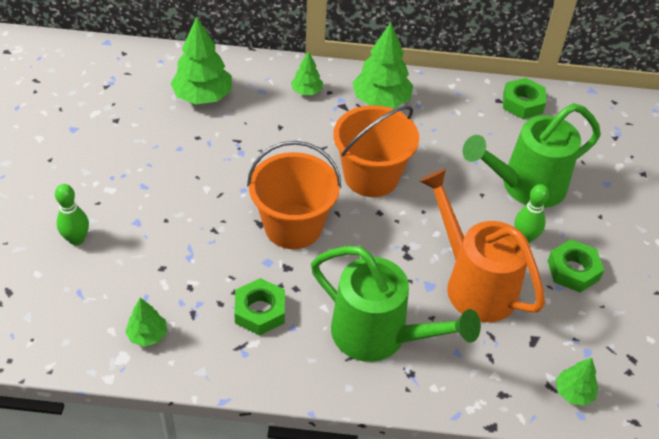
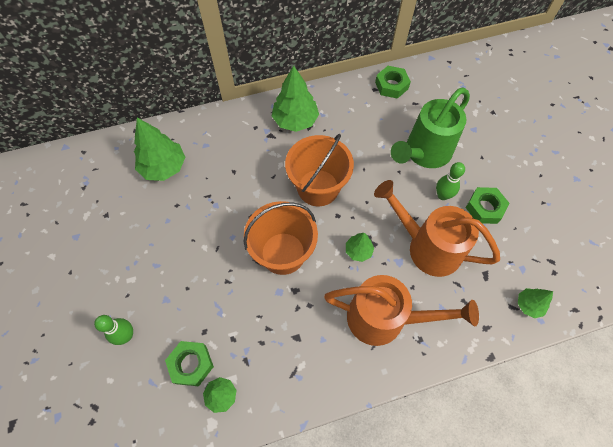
camera: 20 degrees left, 15 degrees up
green nut [234,278,285,336] -> green nut moved to [165,341,214,386]
green tree [291,51,323,95] -> green tree moved to [346,233,374,262]
green watering can [311,246,481,362] -> orange watering can [324,275,479,346]

